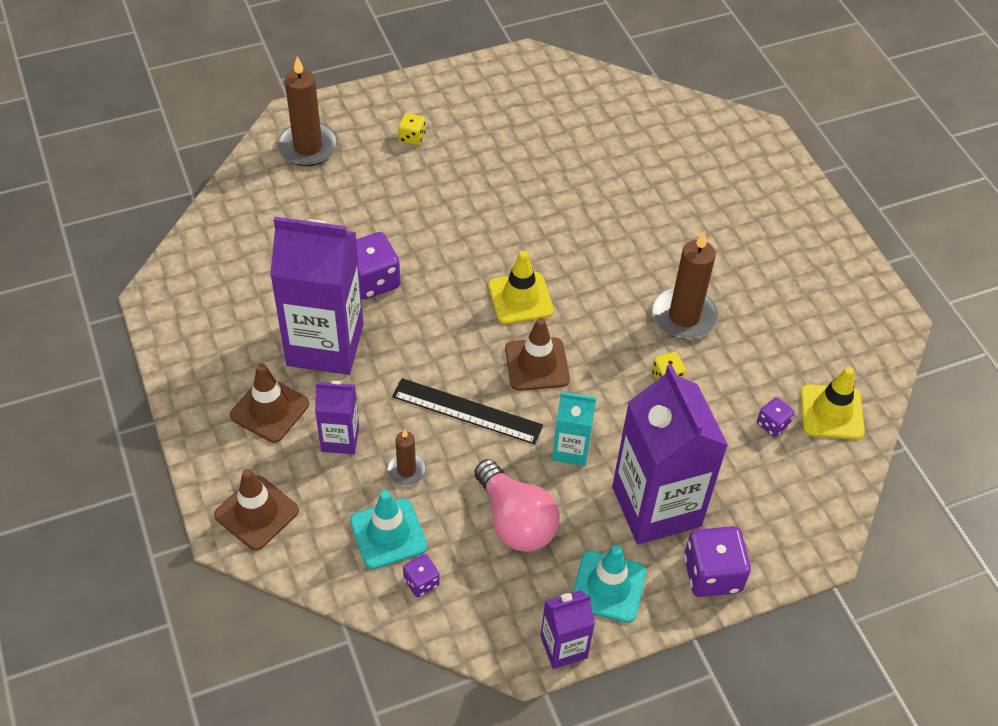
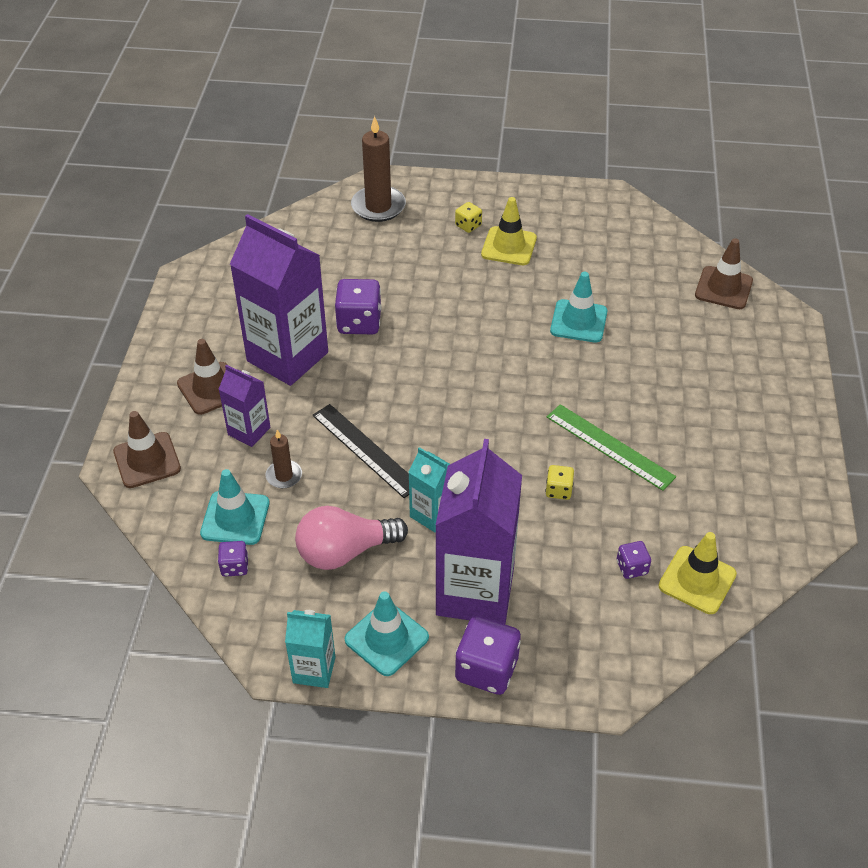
camera: 30 degrees right, 5 degrees down
pink light bulb [474,459,560,552] -> pink light bulb turned 75 degrees clockwise [295,506,408,570]
yellow traffic cone [488,251,554,324] -> yellow traffic cone moved to [481,197,537,265]
brown traffic cone [505,318,570,391] -> brown traffic cone moved to [695,238,753,309]
purple carton [540,590,595,669] -> turquoise carton [285,610,335,688]
brown candle [652,231,719,340] -> green ruler [547,404,676,491]
none -> turquoise traffic cone [550,272,607,342]

